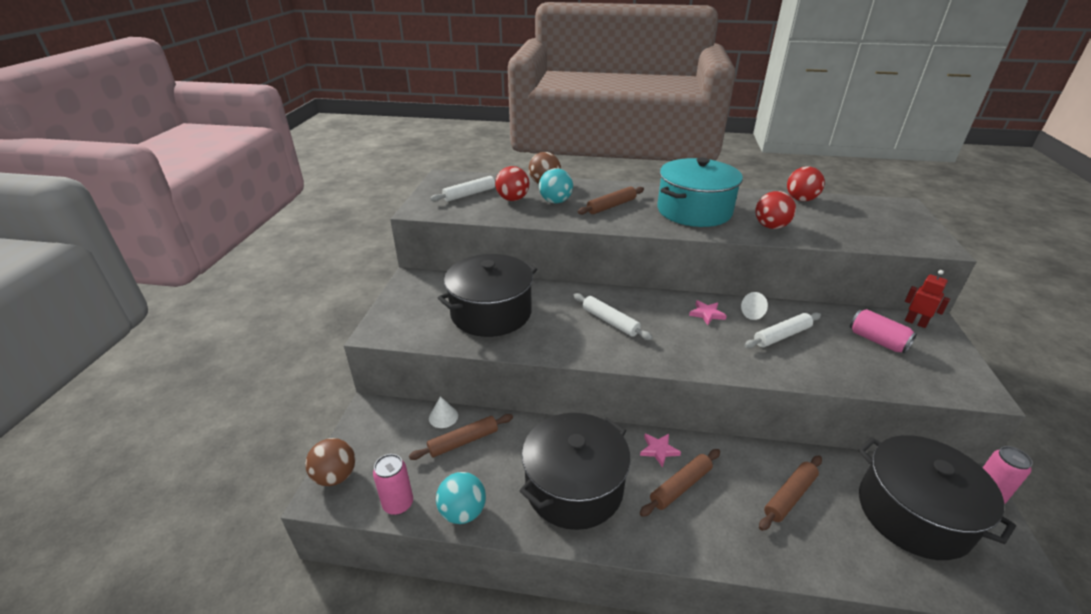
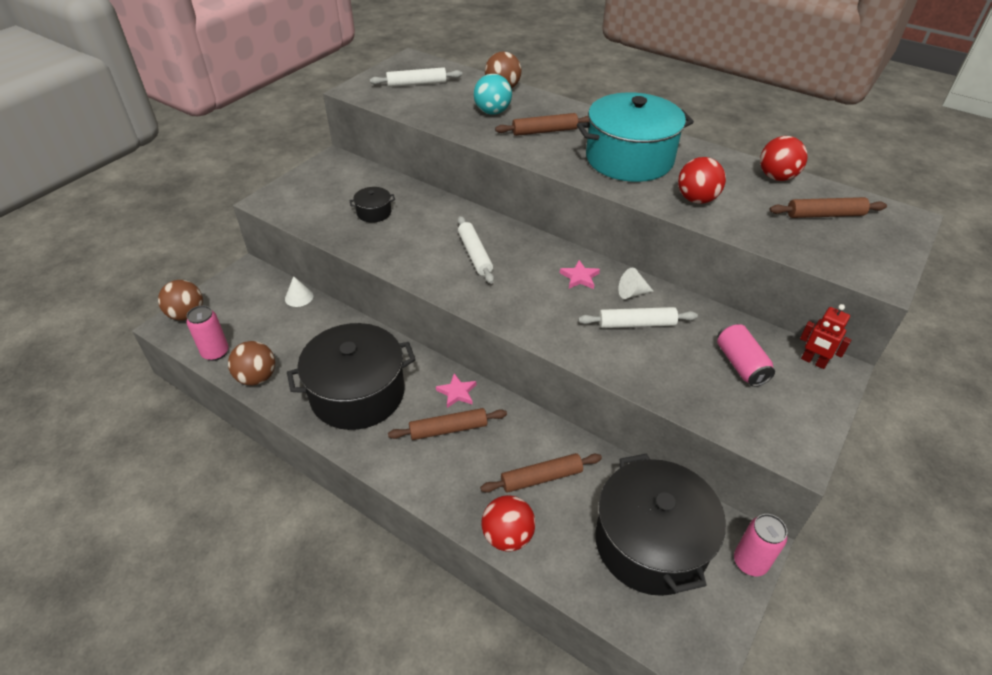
camera: 25 degrees right, 10 degrees up
brown rolling pin [409,414,513,460] -> brown rolling pin moved to [769,197,887,218]
turquoise ball [436,472,486,524] -> brown ball [228,341,275,385]
black pot [438,254,537,337] -> black pot [349,187,395,223], size x0.42
red ball [495,166,529,201] -> red ball moved to [481,495,536,552]
red robot [905,270,950,328] -> red robot turned 150 degrees clockwise [800,304,851,369]

